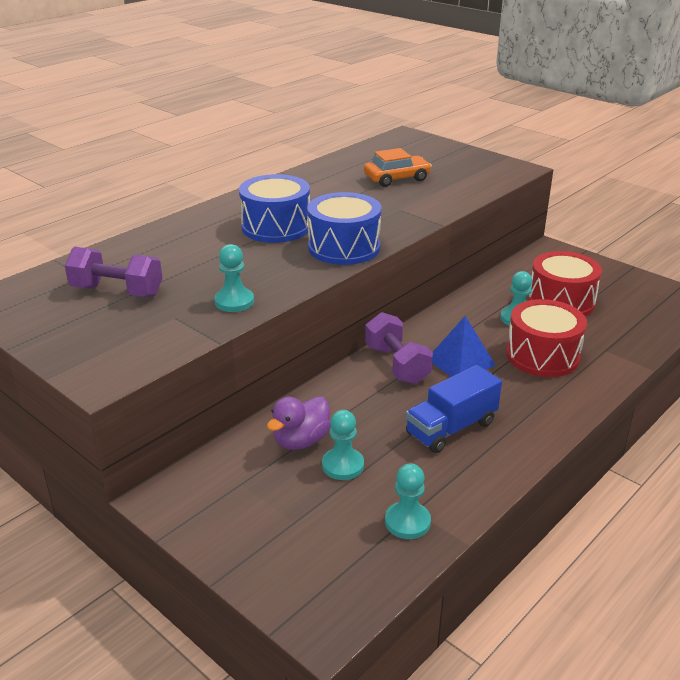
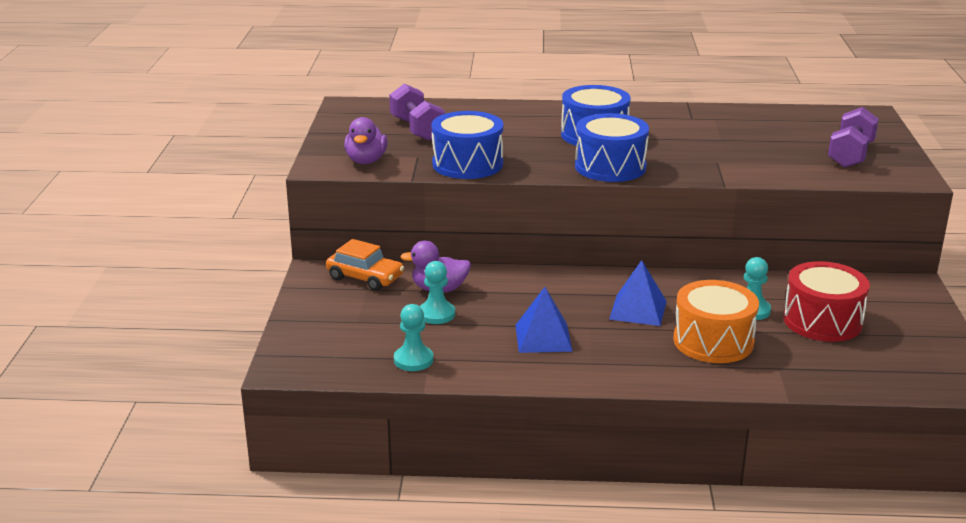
camera: 50 degrees right, 5 degrees down
turquoise pawn [214,244,254,312] -> blue drum [432,111,504,179]
orange car [364,148,432,187] -> orange car moved to [326,239,404,291]
purple dumbbell [365,312,433,384] -> purple dumbbell moved to [828,107,879,168]
blue truck [406,365,502,453] -> blue pyramid [515,287,573,353]
red drum [506,299,587,377] -> orange drum [673,280,759,363]
none -> purple duck [344,117,388,164]

